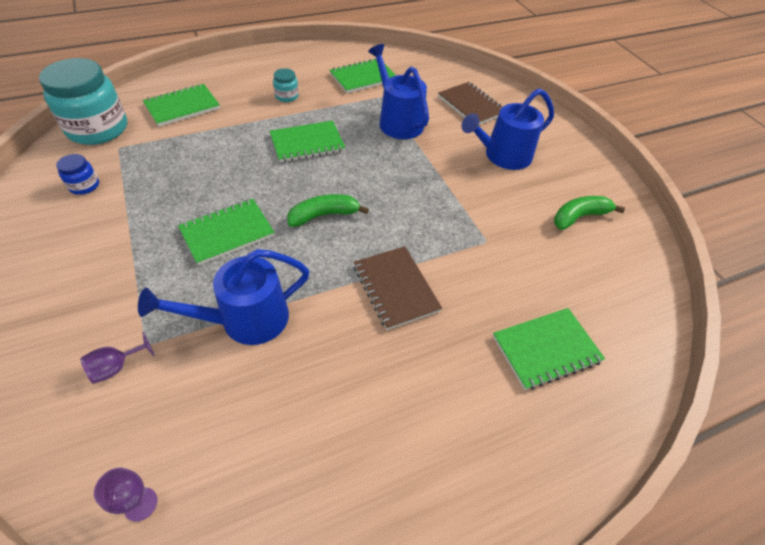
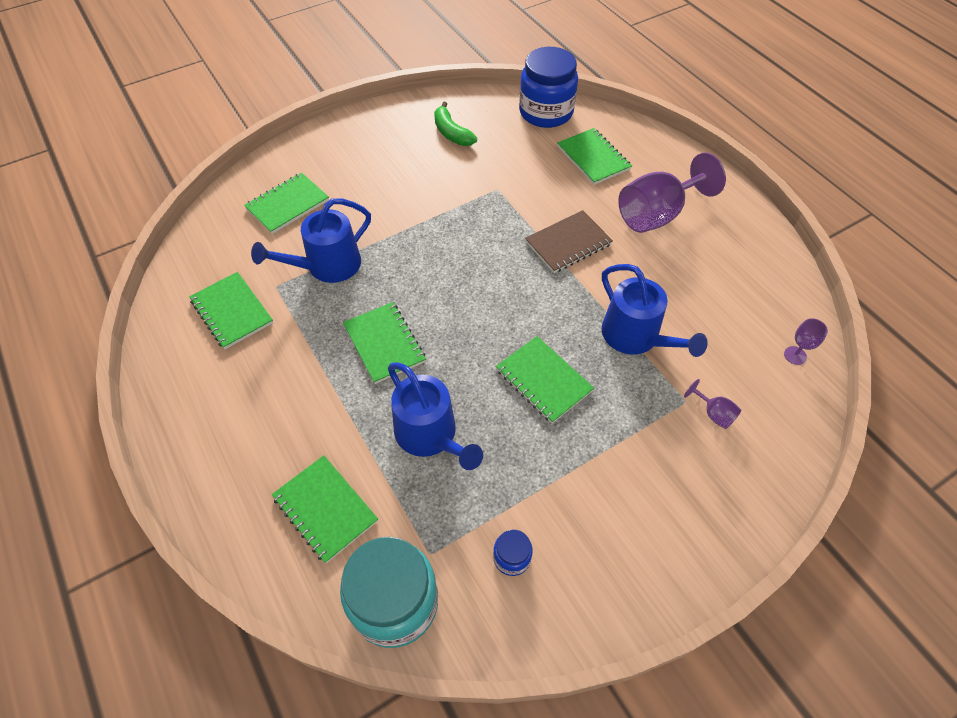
camera: 95 degrees left, 5 degrees up
turquoise jar [273,68,299,102] -> none
green banana [287,194,369,227] -> none
brown notebook [438,82,502,125] -> green notebook [244,173,329,234]
blue watering can [462,88,554,170] -> blue watering can moved to [388,362,483,470]
none -> blue jar [519,47,578,128]
none -> purple goblet [618,153,726,233]

